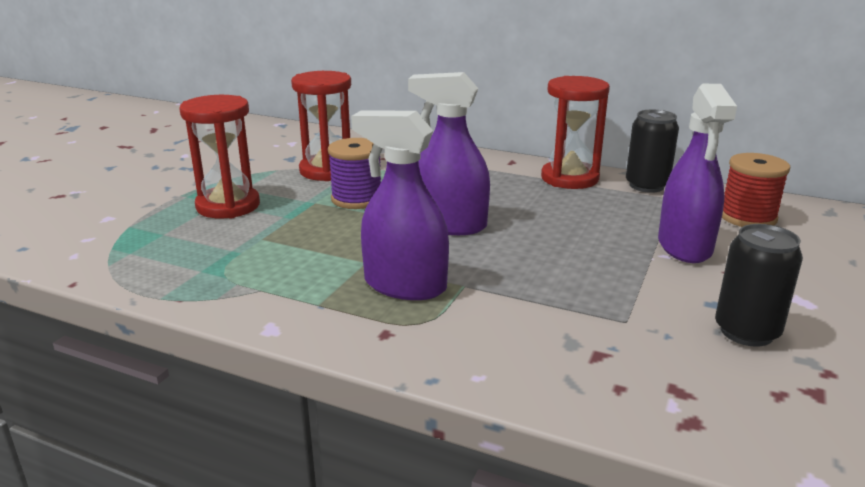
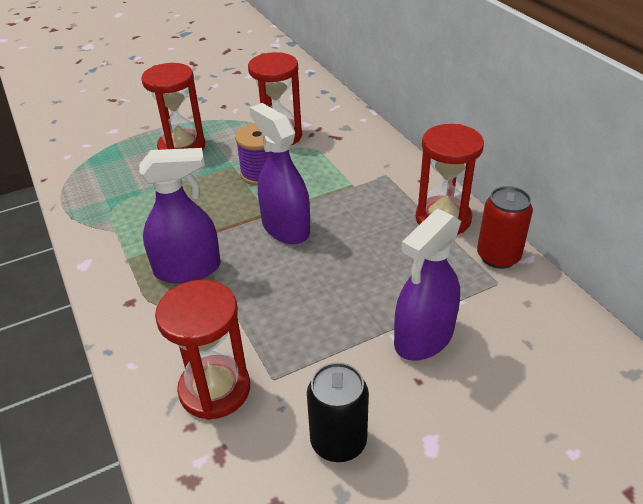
camera: 40 degrees right, 15 degrees up
purple spray bottle [351,110,449,300] -> purple spray bottle turned 105 degrees clockwise [139,148,220,283]
black can [626,110,679,193] -> red can [477,186,533,269]
red spool [722,153,790,227] -> none
none -> red hourglass [155,280,250,420]

